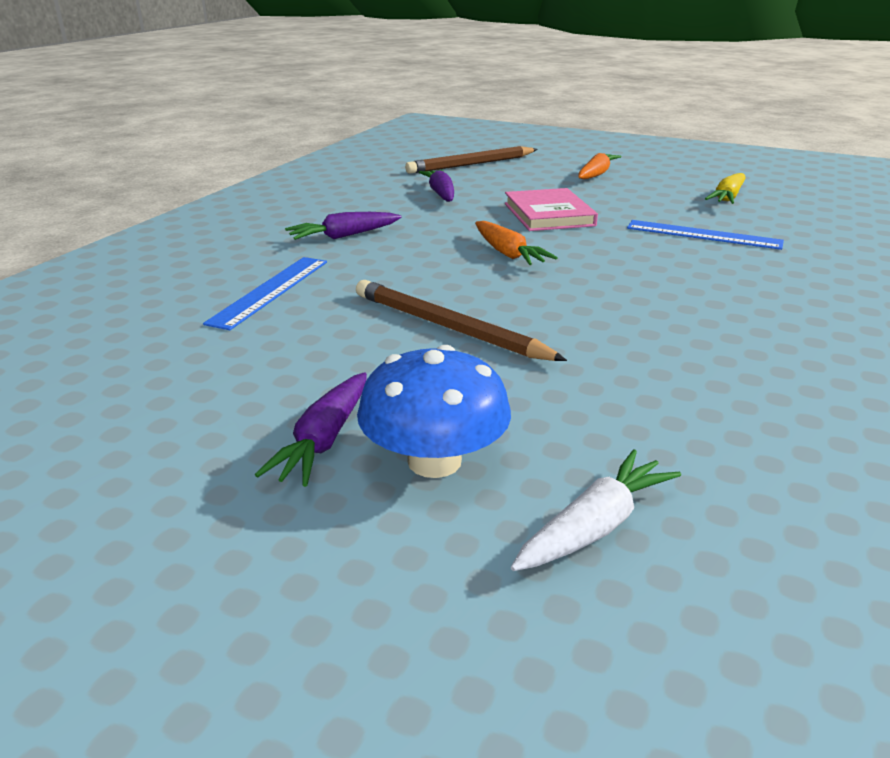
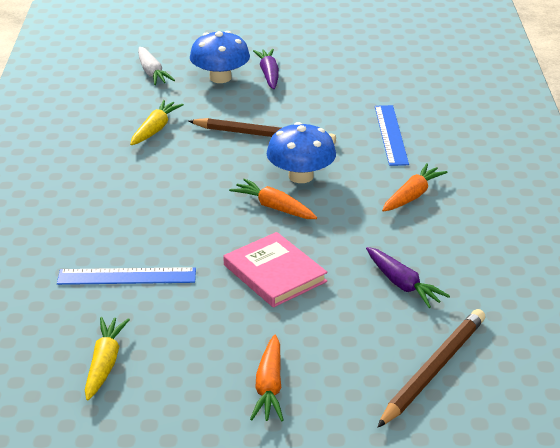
camera: 155 degrees right, 5 degrees up
purple carrot [285,212,402,240] -> orange carrot [382,163,448,212]
white carrot [511,449,681,571] -> white carrot turned 45 degrees counterclockwise [138,47,175,85]
none -> yellow carrot [130,100,184,145]
none -> blue mushroom [267,122,336,183]

